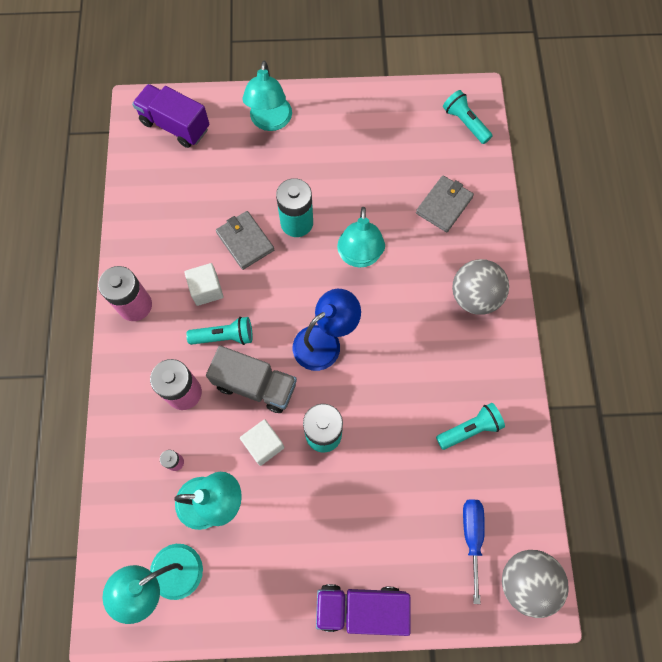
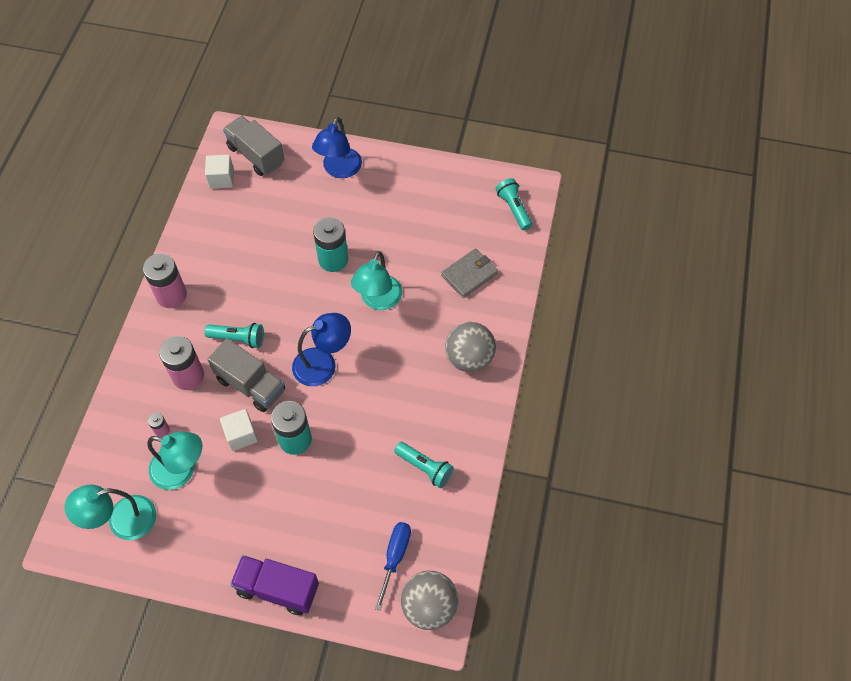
camera: 15 degrees right, 10 degrees down
purple truck [132,84,210,148] -> grey truck [223,116,285,176]
white cube [184,263,224,306] -> white cube moved to [205,155,234,189]
grey wallet [216,211,274,270] -> none
turquoise lamp [243,61,292,131] -> blue lamp [312,117,362,178]
turquoise flashlight [436,403,505,450] -> turquoise flashlight turned 45 degrees clockwise [394,442,454,488]

